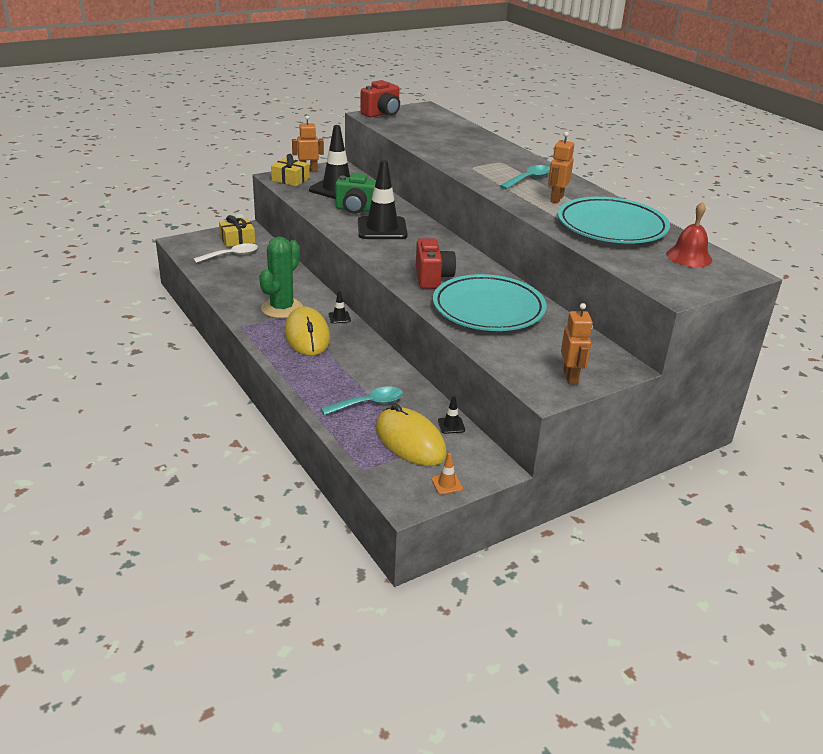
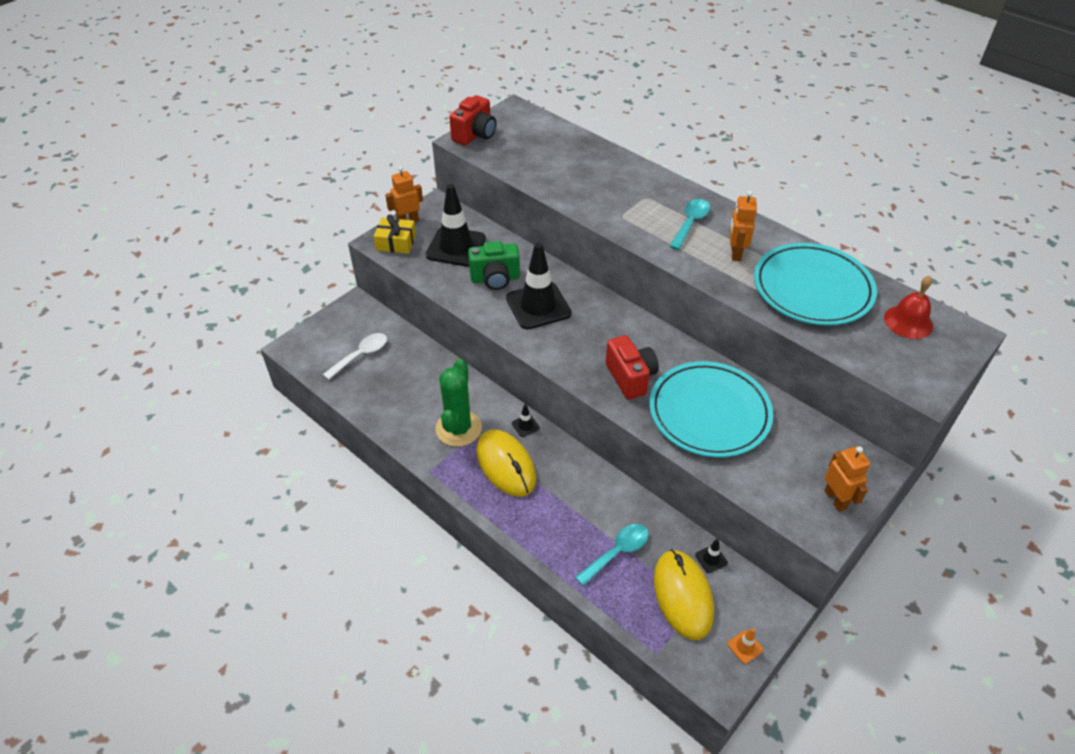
camera: 15 degrees left, 15 degrees up
yellow gift [219,215,255,247] -> none
yellow mouse [376,404,447,466] -> yellow mouse turned 45 degrees clockwise [654,549,714,640]

